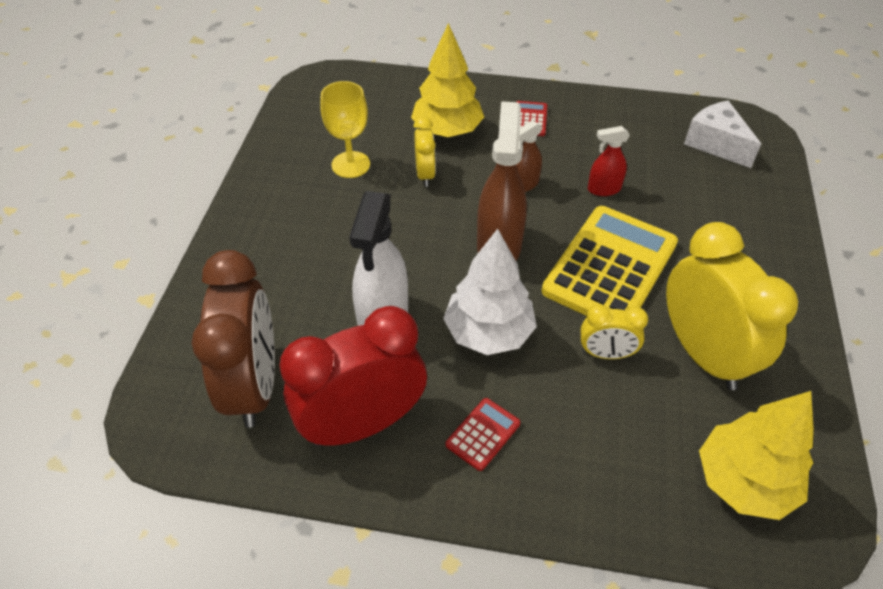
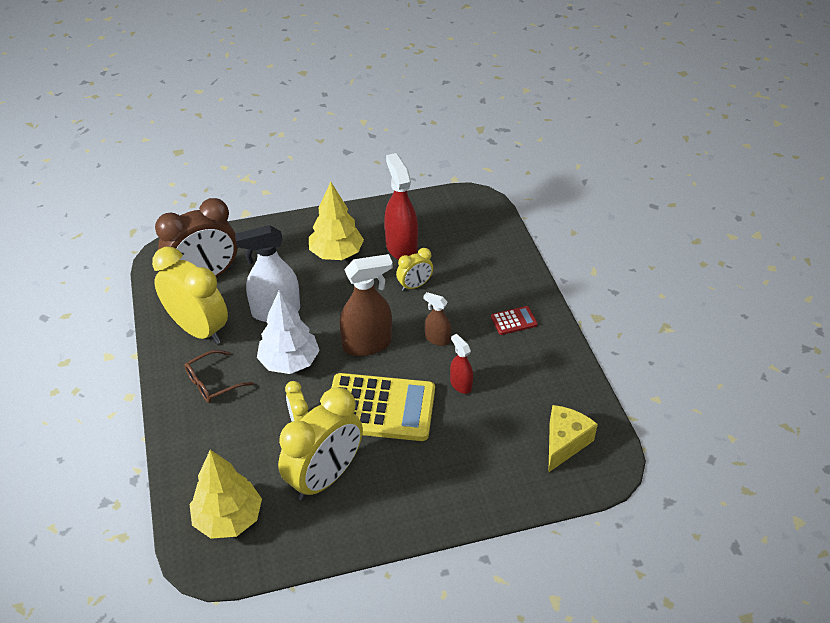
camera: 65 degrees right, 5 degrees down
red clock [279,306,427,446] -> yellow clock [152,247,228,344]
yellow goblet [320,81,370,178] -> red spray bottle [384,153,418,260]
yellow tree [411,23,484,137] -> yellow tree moved to [309,182,364,260]
red calculator [445,398,520,471] -> brown glasses [184,350,253,403]
white cheese [684,100,761,168] -> yellow cheese [548,405,598,473]

